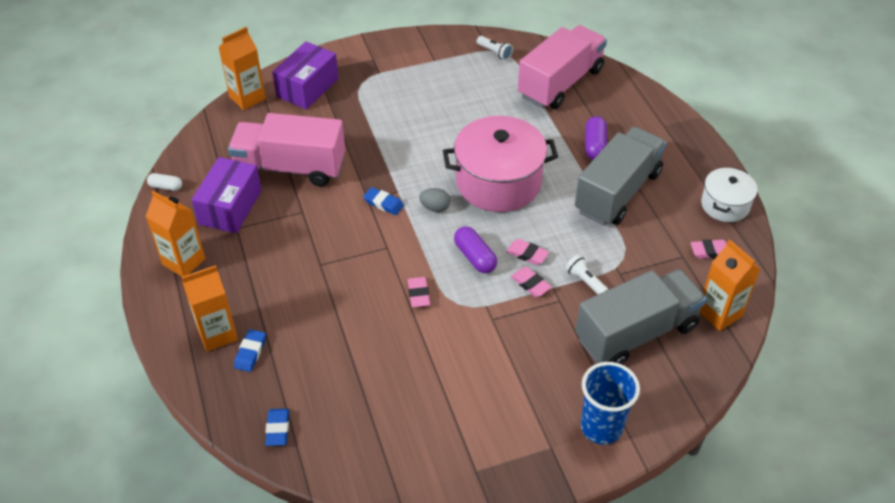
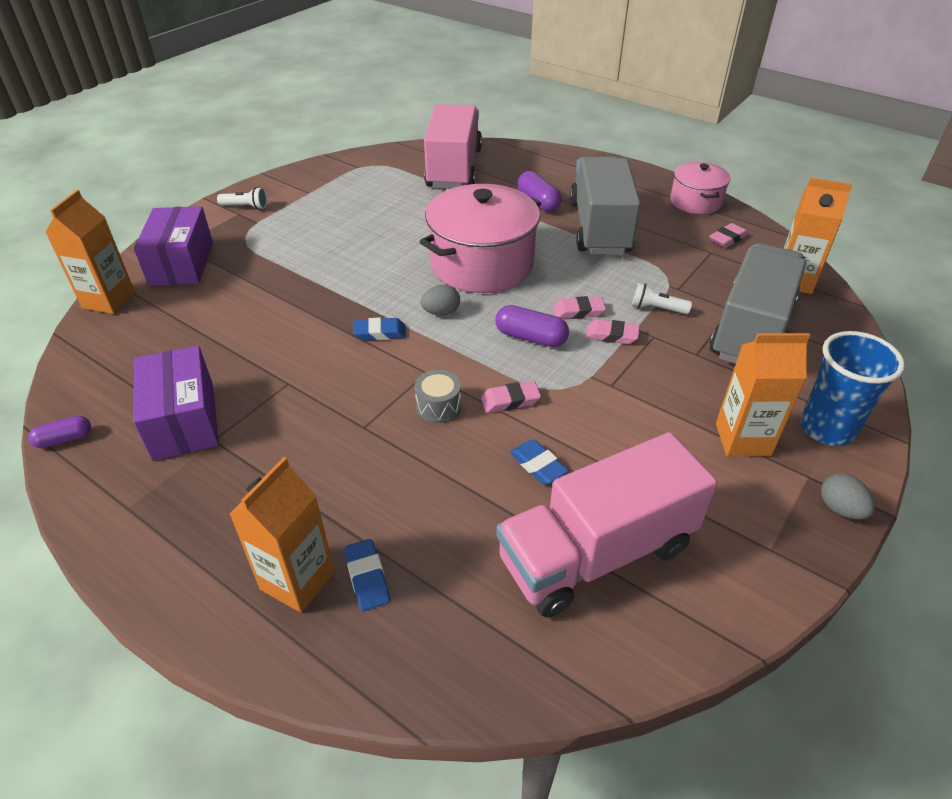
camera: 35 degrees left, 5 degrees down
orange carton [145,191,206,277] -> orange carton moved to [716,333,810,457]
white capsule [147,173,182,191] -> purple capsule [28,416,91,448]
pink truck [228,113,345,186] -> pink truck moved to [496,432,717,617]
blue eraser [265,409,289,446] -> blue eraser moved to [510,439,569,485]
pink eraser [408,277,430,307] -> pink eraser turned 60 degrees counterclockwise [481,381,541,413]
white flashlight [477,36,513,60] -> white flashlight moved to [217,187,267,210]
white pot [701,167,757,222] -> pink pot [670,162,731,214]
none -> grey drum [415,370,461,423]
none -> grey egg [821,473,875,520]

